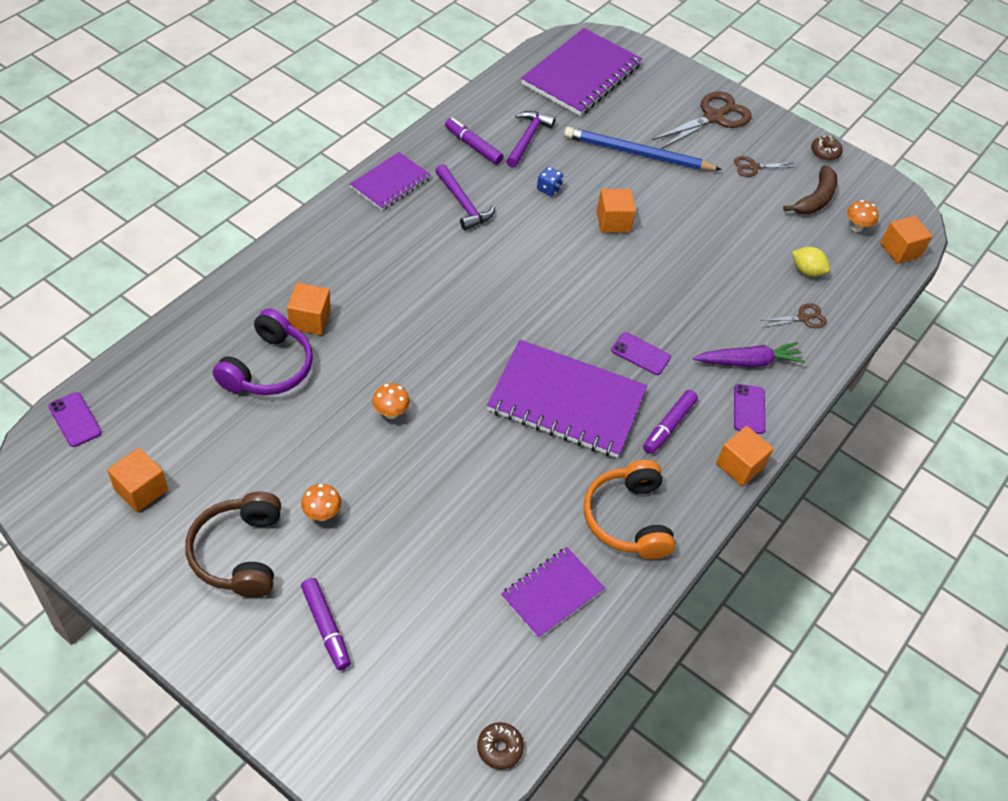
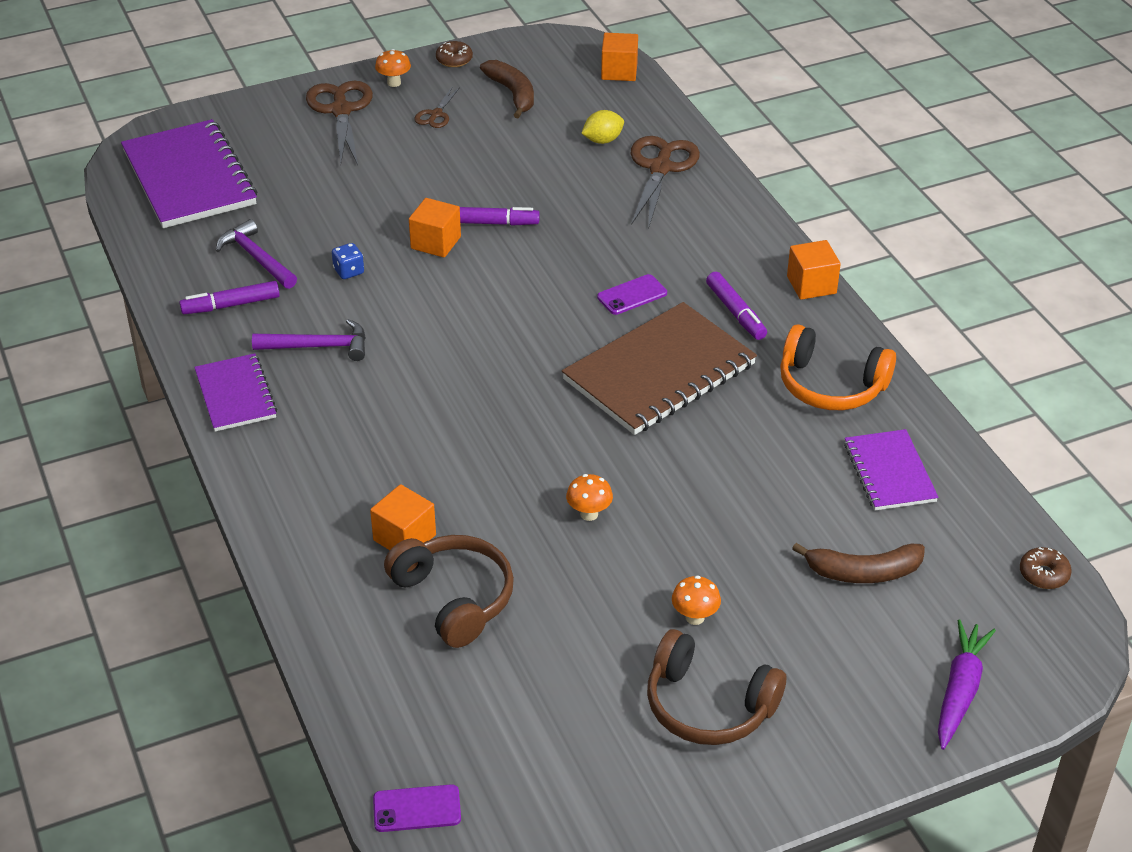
camera: 55 degrees left, 10 degrees down
orange cube [107,448,168,512] -> none
purple headphones [213,309,313,395] -> brown headphones [384,535,514,648]
purple marker [301,578,351,670] -> purple marker moved to [460,207,540,226]
purple notebook [487,340,647,458] -> brown notebook [562,302,757,435]
blue pencil [564,127,722,171] -> none
purple carrot [693,342,805,367] -> purple carrot moved to [938,620,996,750]
purple phone [734,384,766,434] -> none
brown scissors [760,303,827,328] -> brown scissors [630,136,700,230], size x1.93
orange mushroom [847,200,879,232] -> orange mushroom moved to [375,49,411,87]
none -> brown banana [792,543,925,583]

